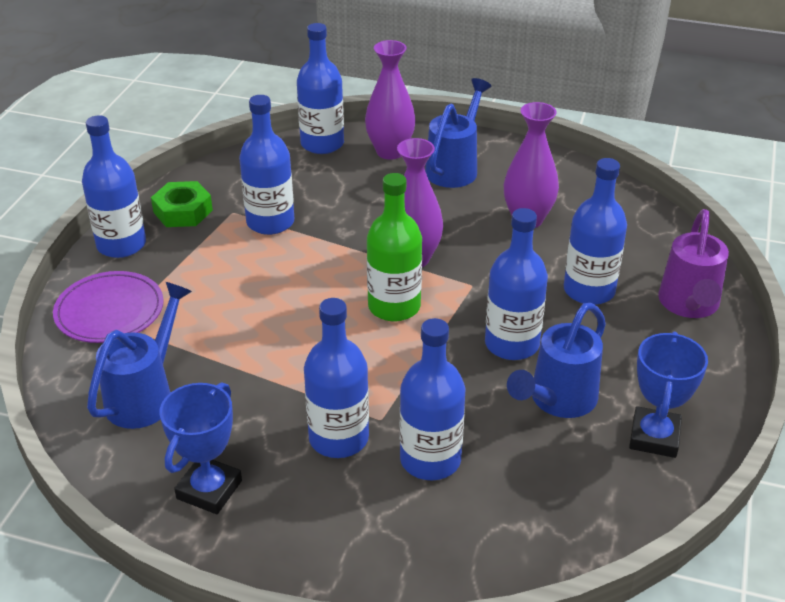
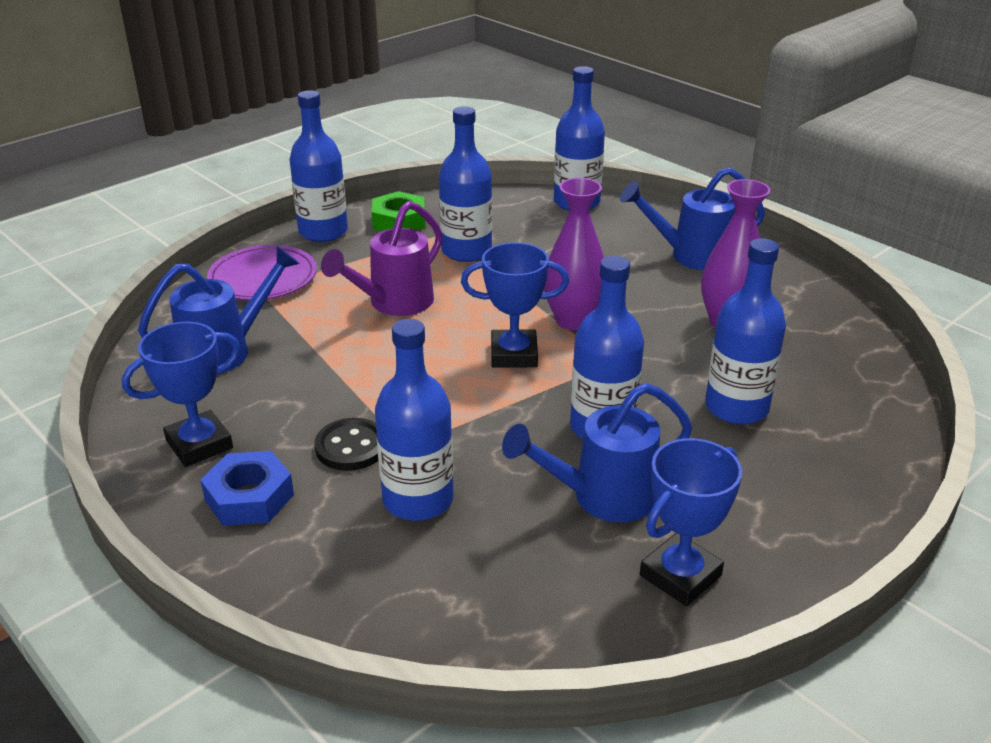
camera: 30 degrees right, 5 degrees down
blue bottle [304,298,369,458] -> black button [314,418,378,471]
purple vase [365,40,416,160] -> none
green bottle [367,173,422,322] -> blue trophy [461,242,569,368]
blue watering can [425,78,492,188] -> blue watering can turned 150 degrees counterclockwise [620,167,765,271]
purple watering can [658,209,729,318] -> purple watering can moved to [321,201,443,316]
none -> blue nut [200,451,294,526]

